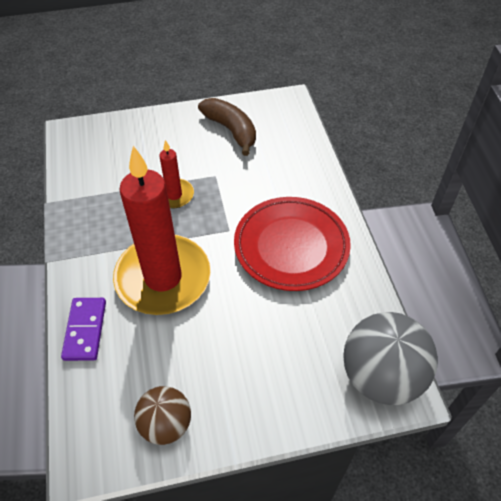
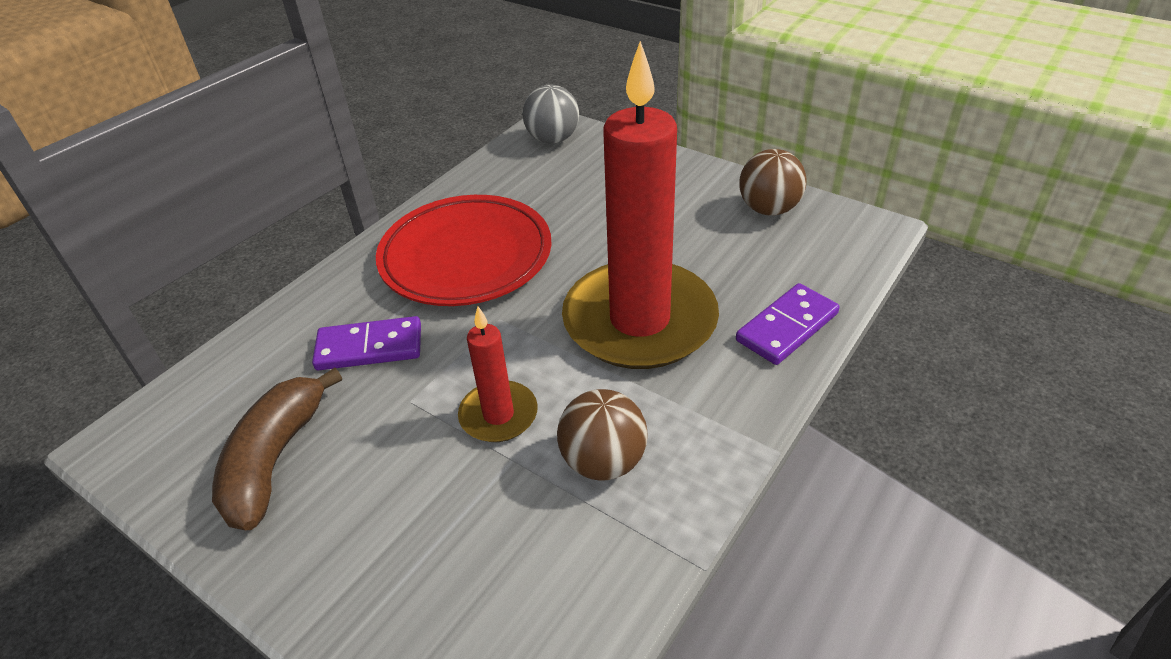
camera: 130 degrees left, 10 degrees down
grey ball [344,312,438,405] -> grey ball [522,85,579,144], size x0.60
none -> purple domino [312,316,421,370]
none -> brown ball [557,389,648,481]

